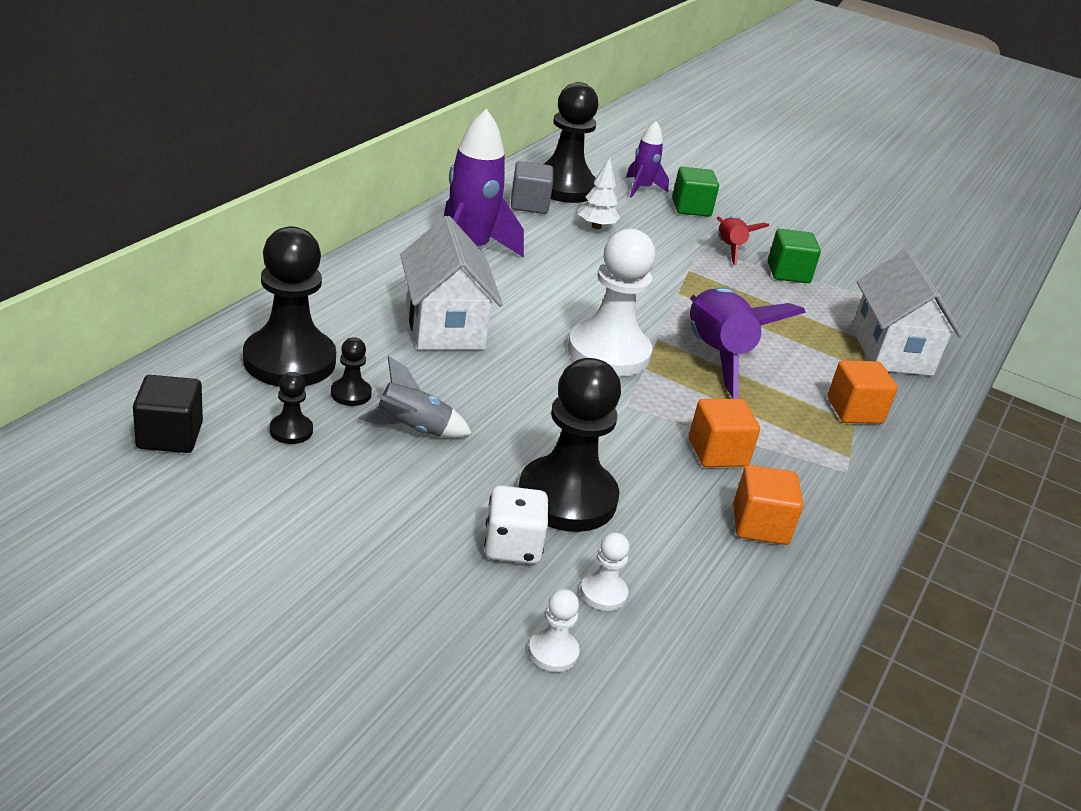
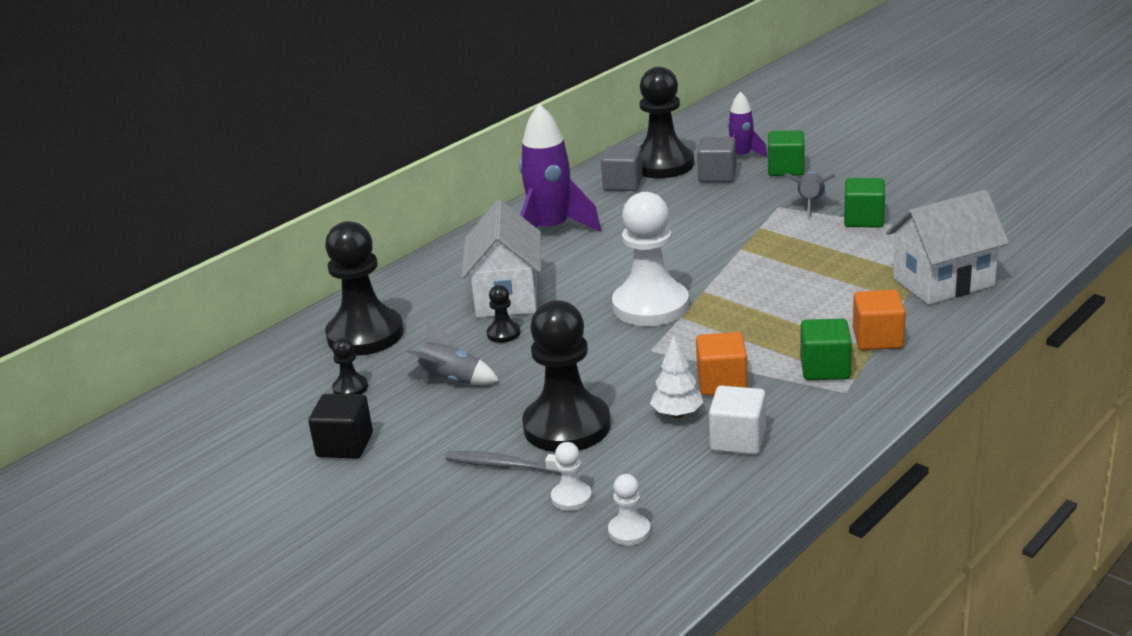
camera: 20 degrees right, 5 degrees down
black cube [133,375,203,453] -> black cube moved to [308,394,373,458]
black pawn [331,337,372,406] -> black pawn moved to [487,285,520,343]
white dice [484,486,549,564] -> grey toothbrush [445,451,562,474]
white pawn [528,589,580,672] -> white pawn moved to [608,474,651,545]
white tree [579,157,620,229] -> white tree moved to [650,335,704,418]
purple rocket [690,287,806,399] -> none
red rocket [717,216,769,266] -> grey rocket [784,172,836,218]
orange cube [733,465,803,545] -> white cube [709,386,766,455]
white house [852,249,962,376] -> white house turned 60 degrees clockwise [886,190,1009,305]
none -> grey cube [697,137,736,182]
none -> green cube [800,318,852,380]

